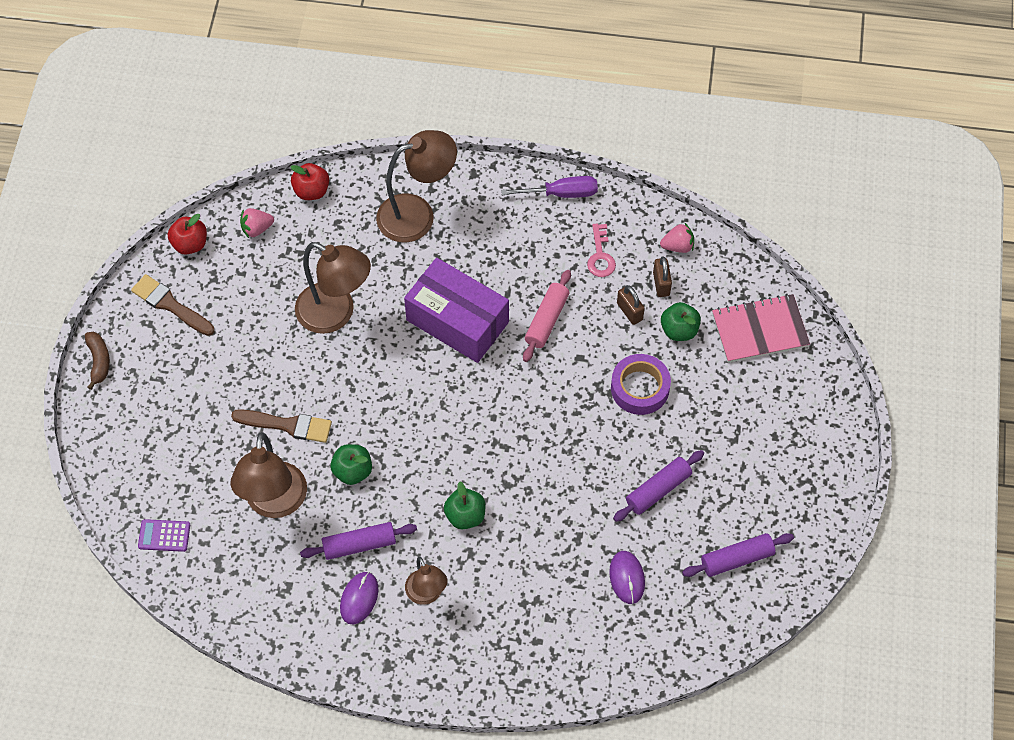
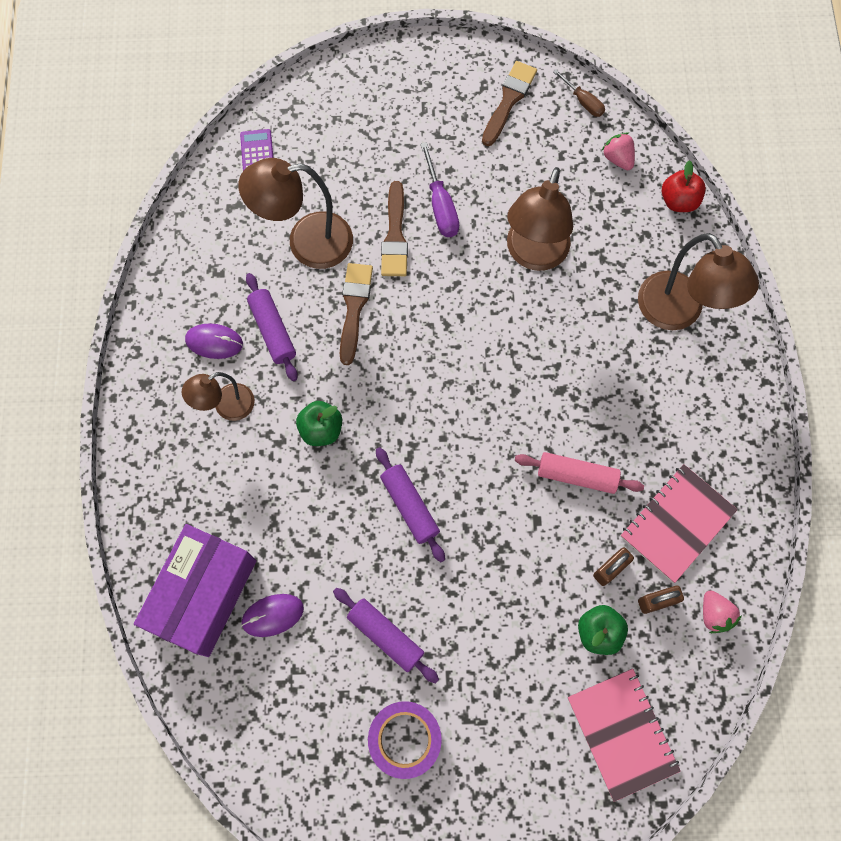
camera: 80 degrees right, 10 degrees up
brown banana [85,332,110,390] -> none
red apple [168,214,207,255] -> brown screwdriver [553,69,605,117]
green apple [330,444,372,485] -> brown brush [340,263,373,365]
purple box [404,258,509,363] -> purple box moved to [134,524,257,657]
purple screwdriver [501,176,598,198] -> purple screwdriver moved to [420,142,459,237]
pink key [587,224,616,277] -> pink notebook [620,464,738,583]
purple tape [611,354,671,415] -> purple tape moved to [368,701,442,779]
purple rolling pin [682,533,794,577] -> purple rolling pin moved to [376,447,445,562]

